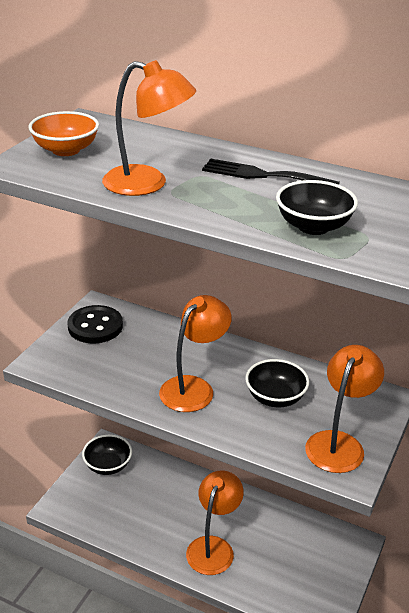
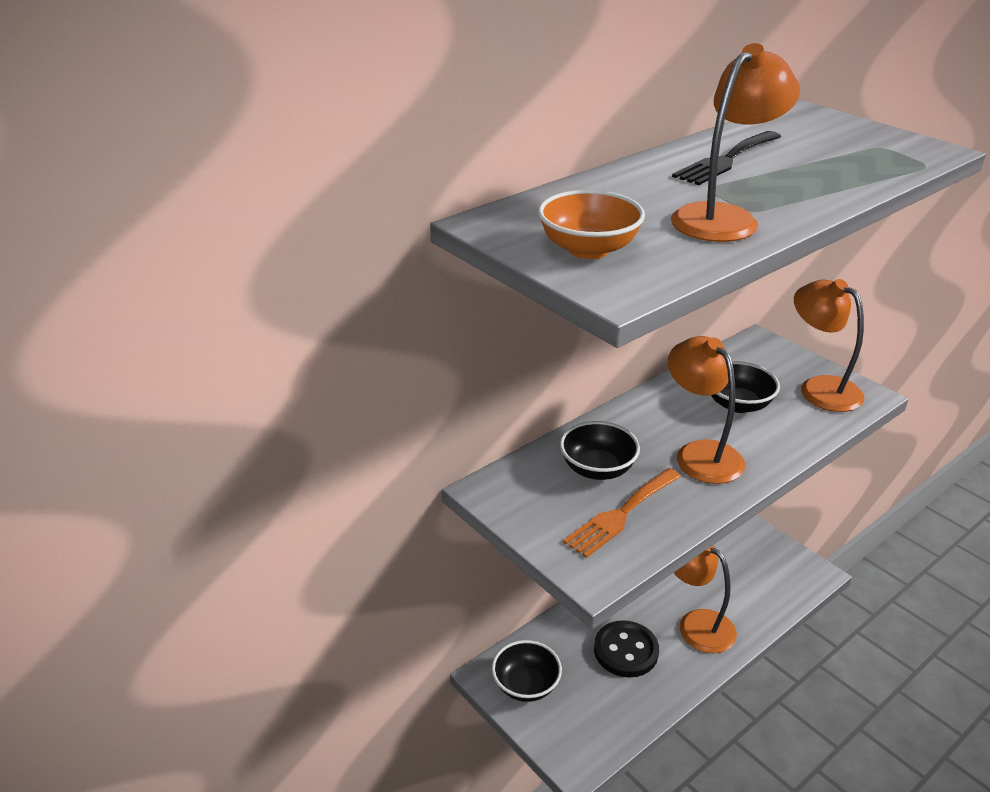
camera: 65 degrees left, 0 degrees up
black button [67,305,123,344] -> black button moved to [594,620,659,678]
black bowl [276,180,358,235] -> black bowl moved to [560,421,640,480]
none -> orange fork [563,468,681,558]

